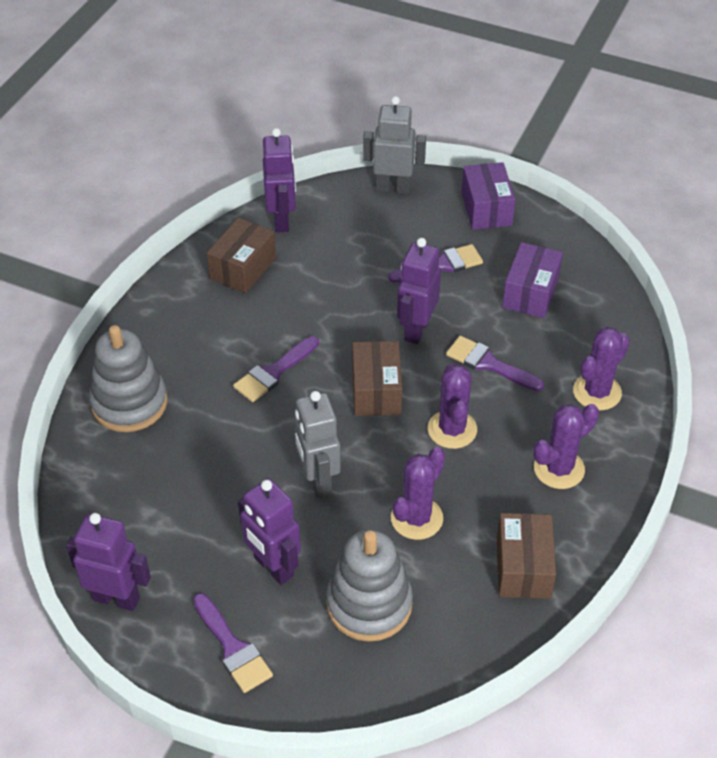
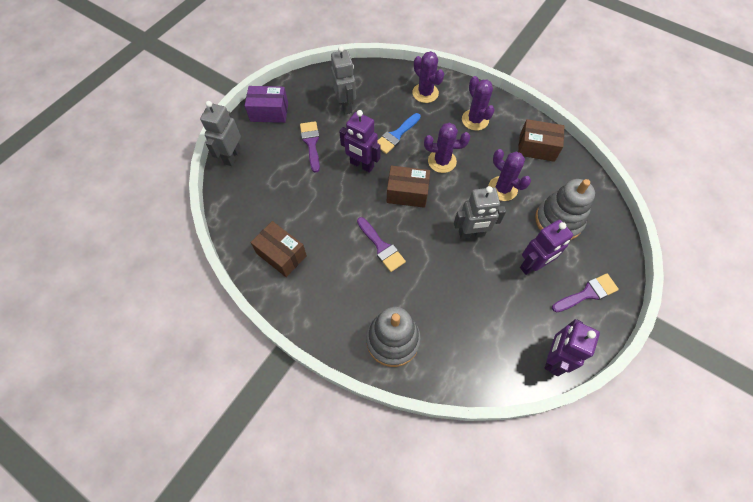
camera: 80 degrees left, 15 degrees up
purple robot [263,128,296,233] -> none
purple brush [446,336,544,391] -> blue brush [378,113,421,154]
purple box [502,242,563,318] -> grey robot [331,46,356,115]

